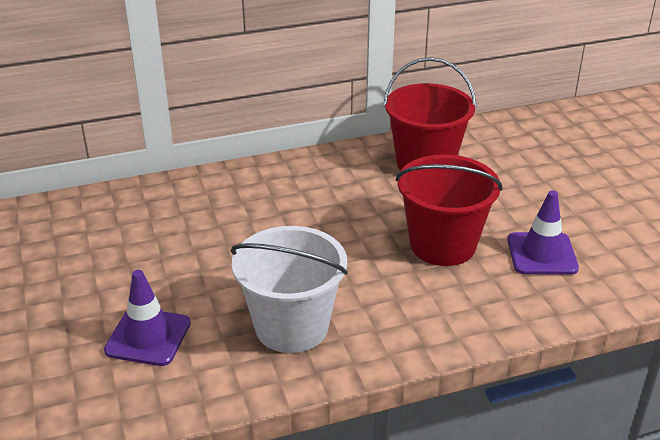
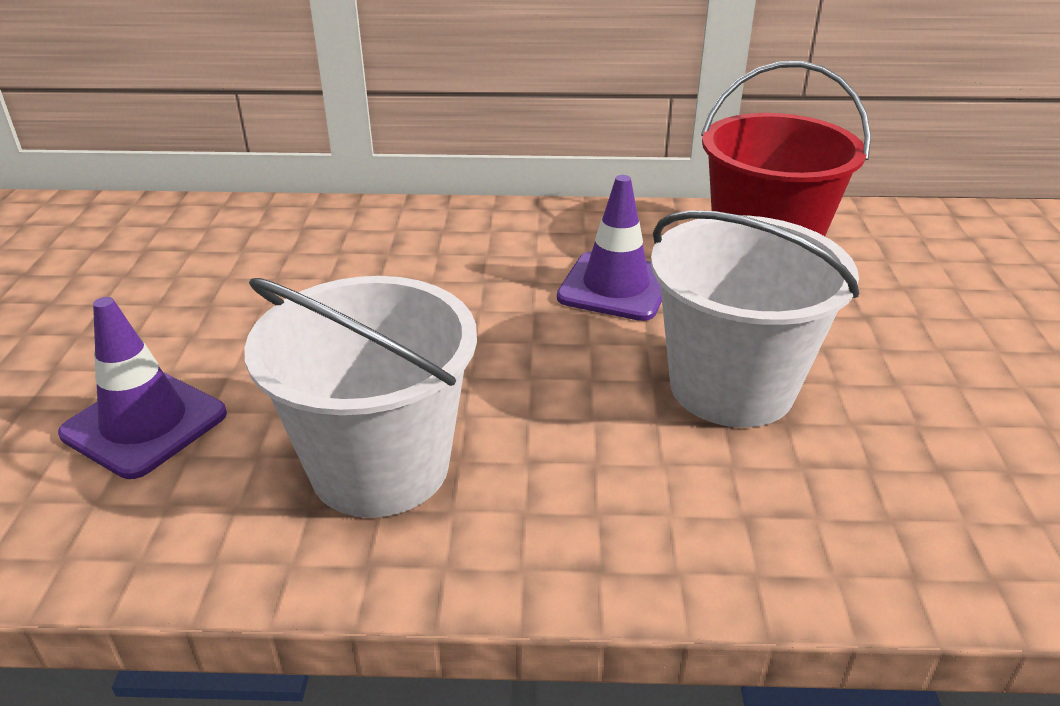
camera: 20 degrees right, 0 degrees up
red bucket [396,154,502,266] -> white bucket [651,210,859,428]
purple traffic cone [507,190,579,275] -> purple traffic cone moved to [557,175,662,321]

